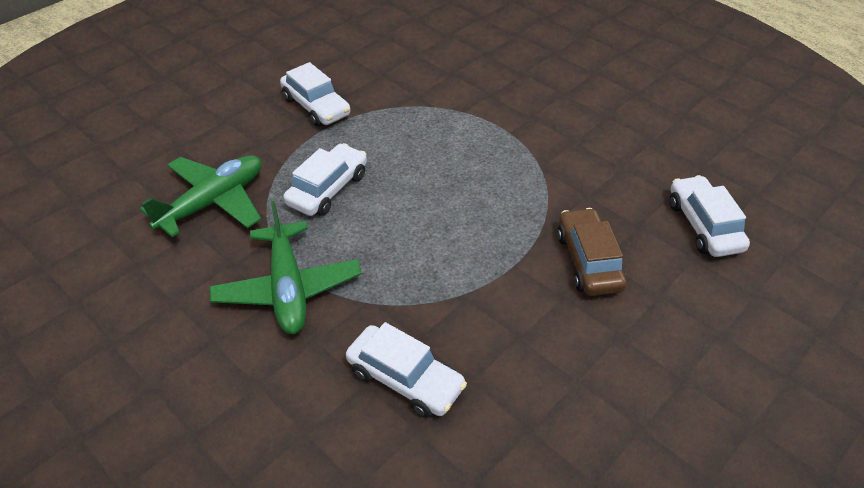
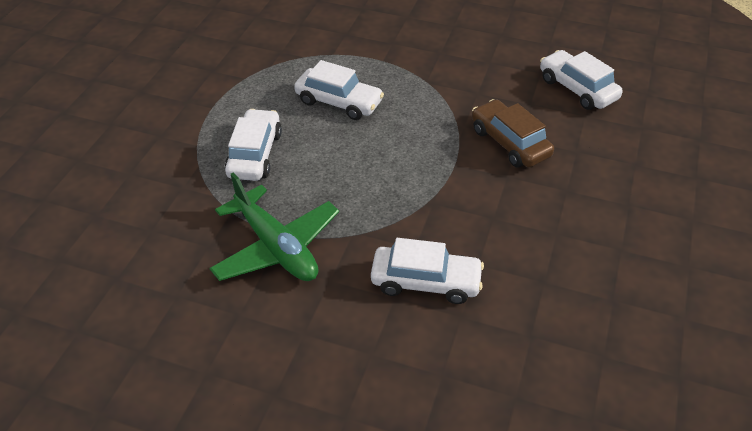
camera: 25 degrees left, 0 degrees up
green plane [140,155,262,237] -> none
white car [280,62,350,127] -> white car moved to [294,60,384,120]

